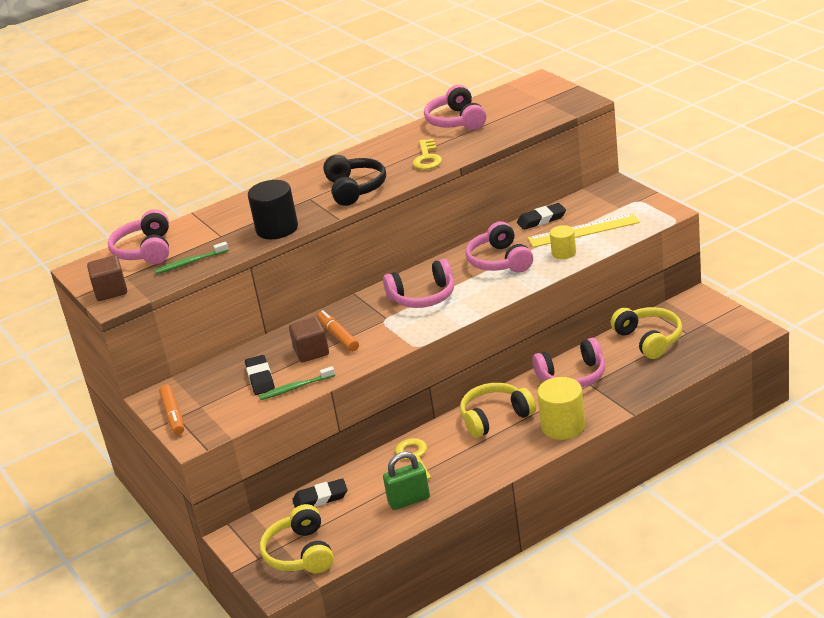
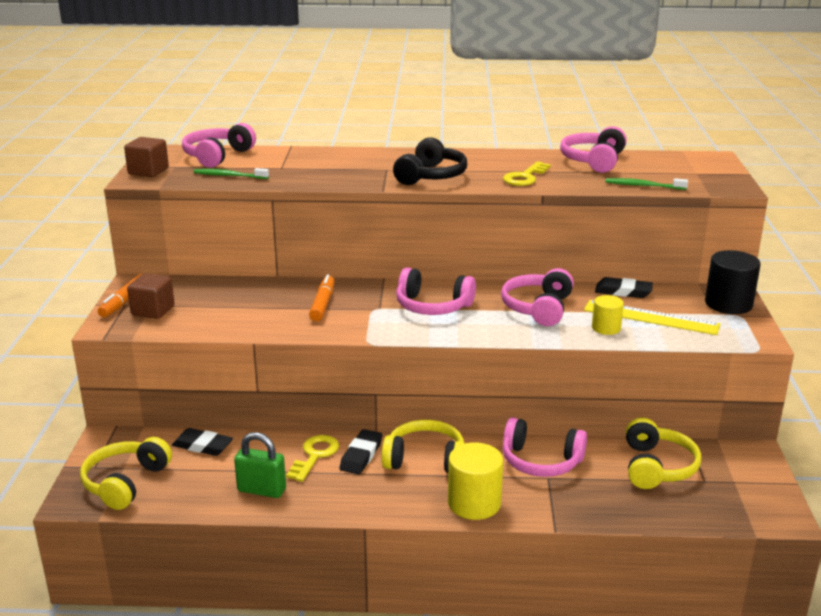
camera: 30 degrees right, 5 degrees down
black eraser [245,355,275,395] -> black eraser moved to [339,429,382,475]
black cylinder [248,180,298,239] -> black cylinder moved to [705,250,761,314]
green toothbrush [259,366,335,400] -> green toothbrush moved to [605,178,688,190]
brown cube [289,317,329,362] -> brown cube moved to [127,273,175,319]

